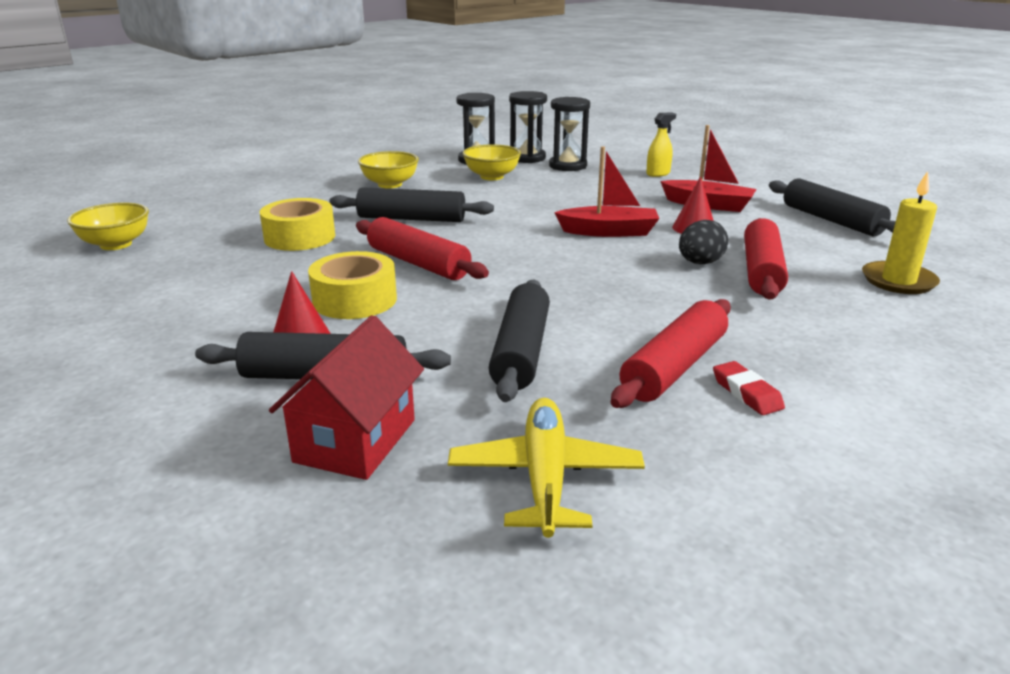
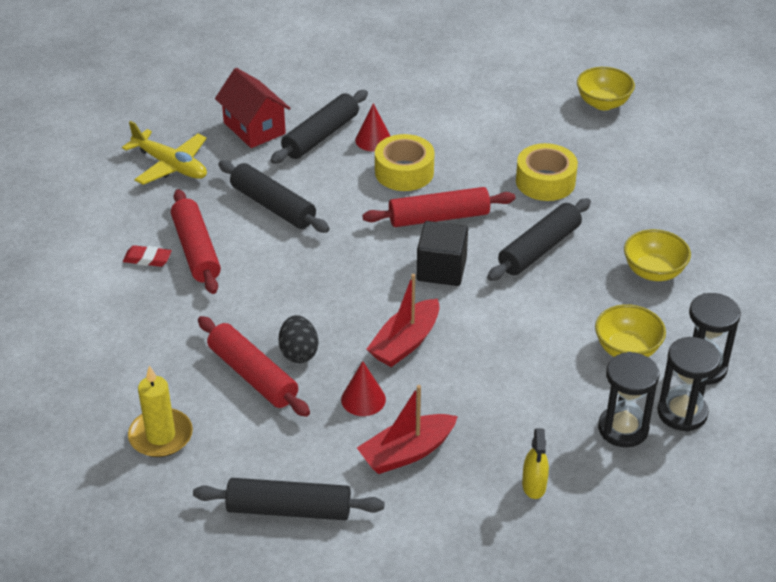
camera: 125 degrees right, 15 degrees up
none -> black cube [417,221,468,286]

